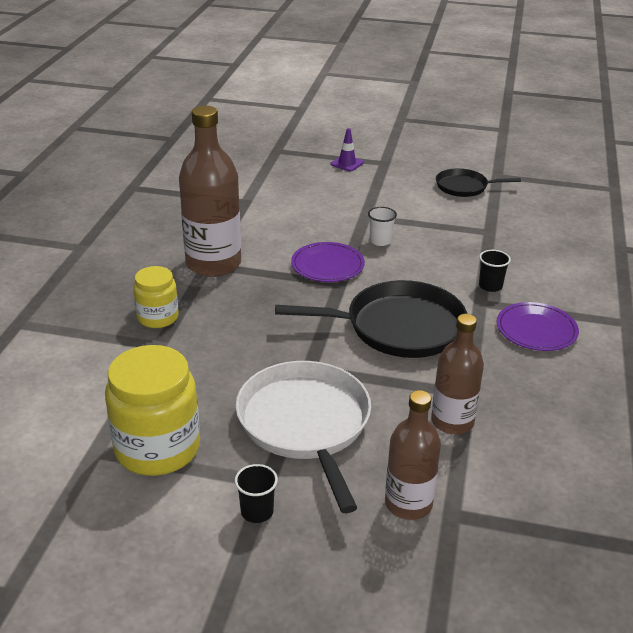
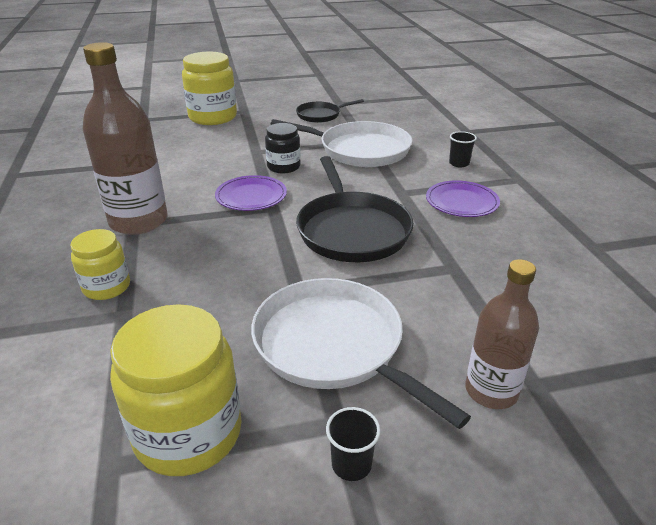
camera: 25 degrees left, 0 degrees up
black pan [275,280,467,358] -> black pan turned 105 degrees clockwise [296,156,414,262]
purple traffic cone [331,128,364,171] -> yellow jar [182,52,237,125]
white cup [368,207,397,246] -> black jar [265,123,301,173]
brown bottle [431,314,484,434] -> none
black cup [479,250,511,292] -> black cup moved to [449,131,477,167]
none -> white pan [271,119,412,167]

